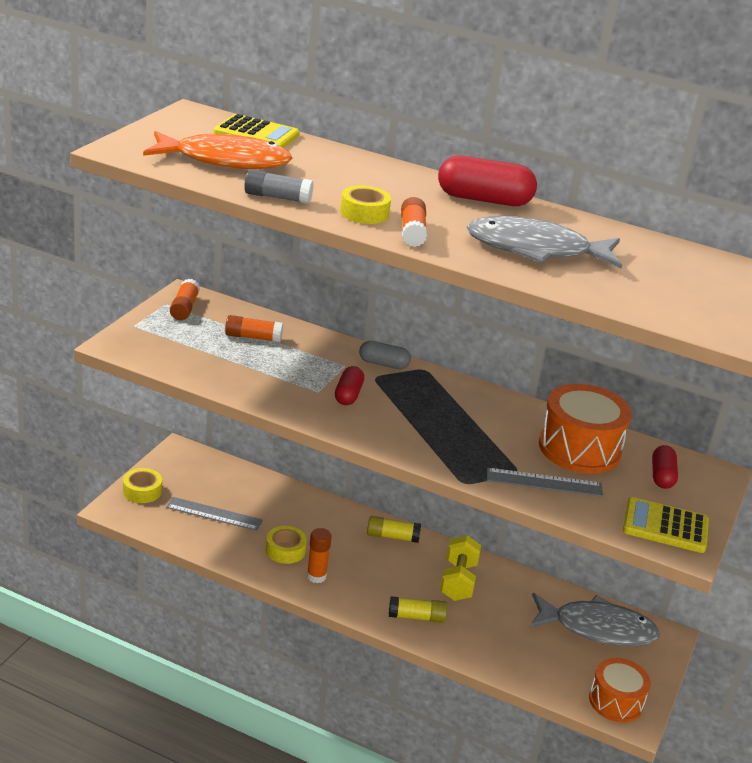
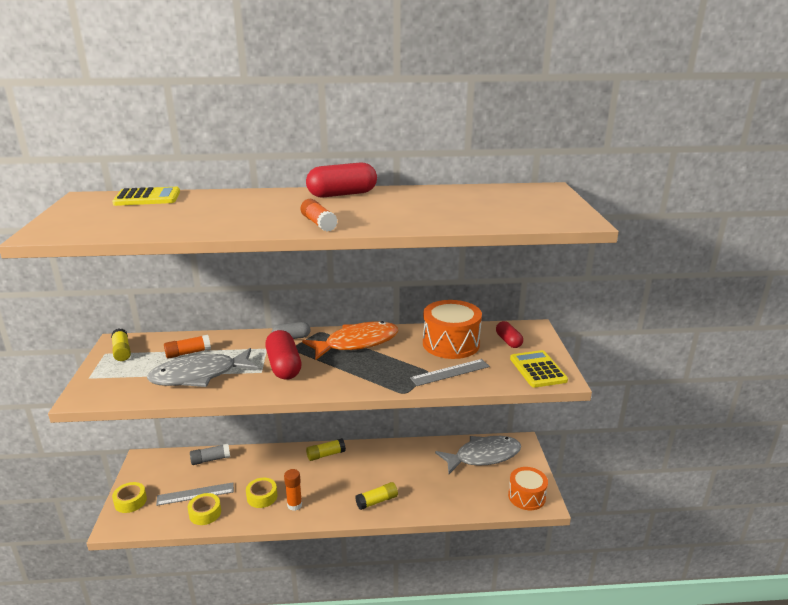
camera: 25 degrees left, 5 degrees down
orange fish [143,131,292,169] -> orange fish moved to [302,321,399,361]
orange glue stick [170,279,200,320] -> yellow glue stick [111,329,131,361]
grey glue stick [244,169,314,204] -> grey glue stick moved to [190,444,230,465]
red capsule [335,366,364,405] -> red capsule [265,330,301,380], size x1.67
yellow tape [340,186,391,224] -> yellow tape moved to [187,493,221,525]
yellow dumbbell [440,535,481,601] -> none
grey fish [466,216,622,268] -> grey fish moved to [147,348,259,387]
yellow calculator [623,497,709,553] -> yellow calculator turned 90 degrees clockwise [510,350,568,388]

